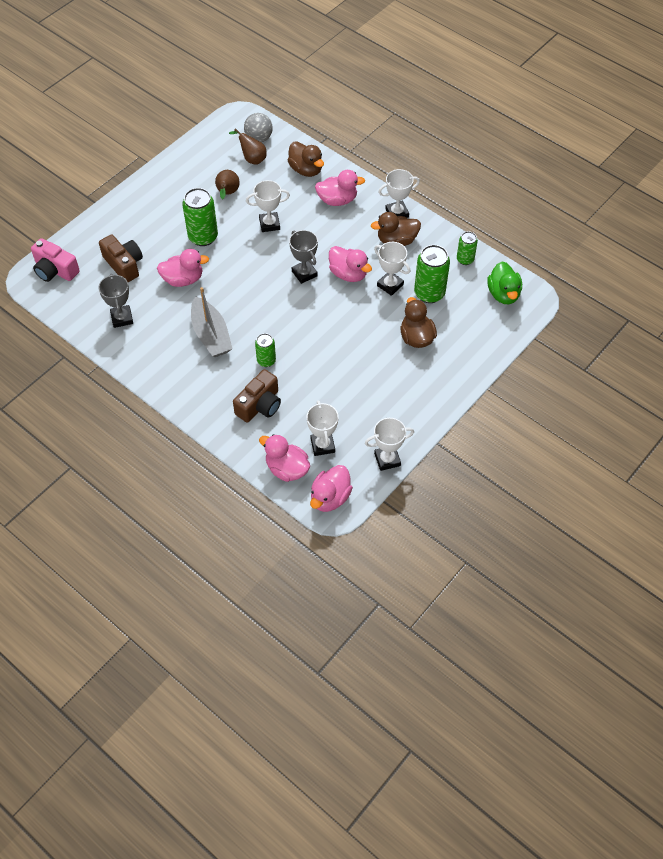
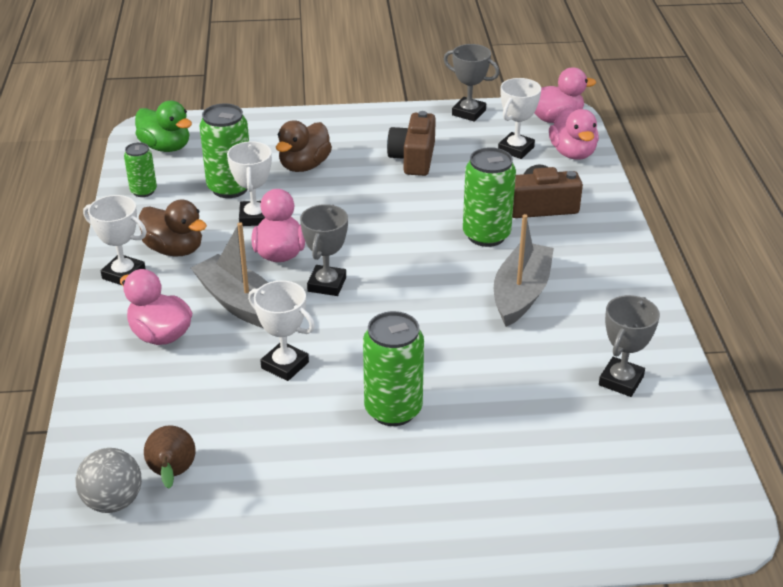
camera: 135 degrees left, 20 degrees down
pink camera [31,238,80,282] -> none
brown camera [99,235,143,282] -> brown camera moved to [387,111,436,176]
pink duck [157,249,209,287] -> none
brown pear [215,170,240,199] -> none
green can [255,333,276,367] -> green can [463,147,516,247], size x1.71
brown duck [288,141,324,177] -> none
white trophy [365,418,414,471] -> grey trophy [444,44,499,122]
green duck [487,261,522,304] -> green duck turned 90 degrees clockwise [135,101,192,152]
none -> grey boat [191,222,268,328]

